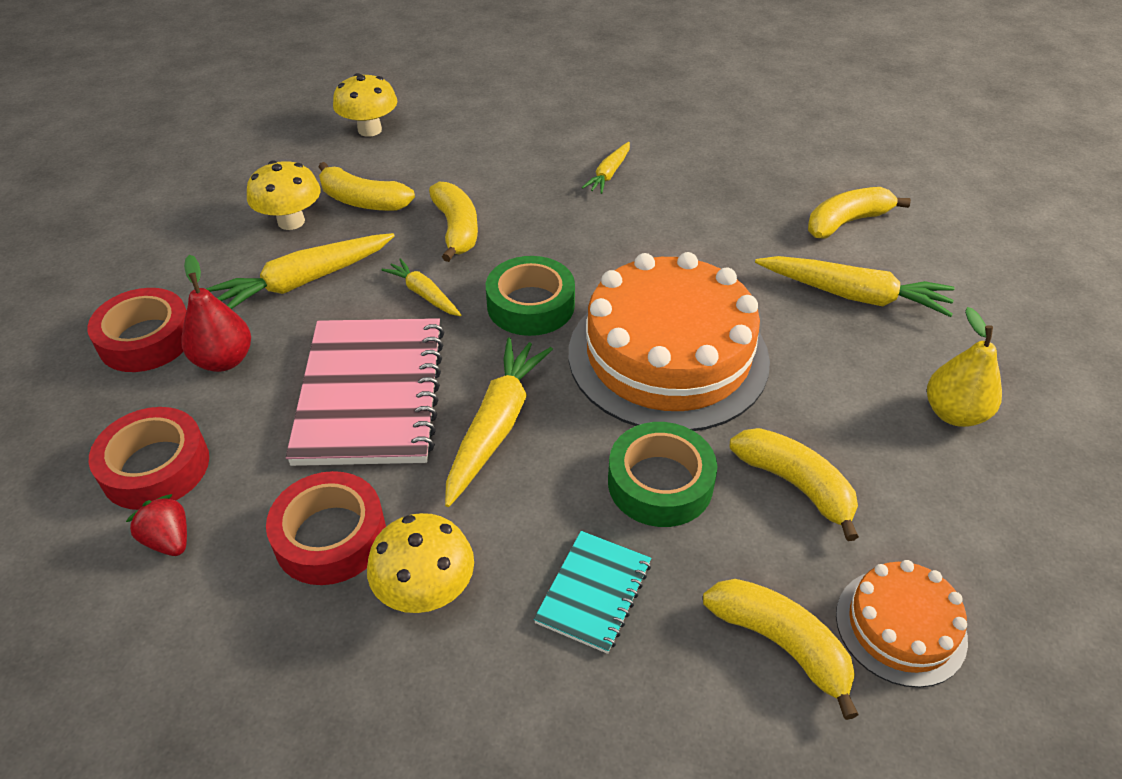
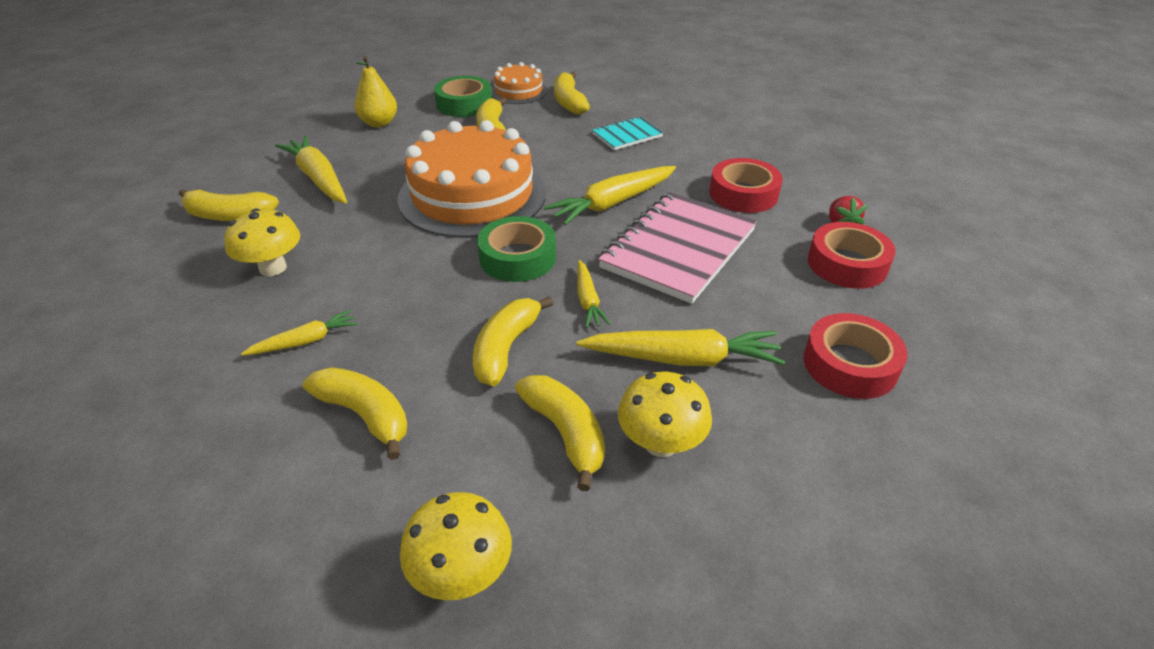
camera: 145 degrees left, 5 degrees down
red pear [181,255,251,372] -> none
yellow mushroom [367,513,474,613] -> yellow mushroom moved to [224,208,300,276]
green tape [608,422,717,527] -> green tape moved to [434,76,492,117]
none -> yellow banana [303,367,408,460]

